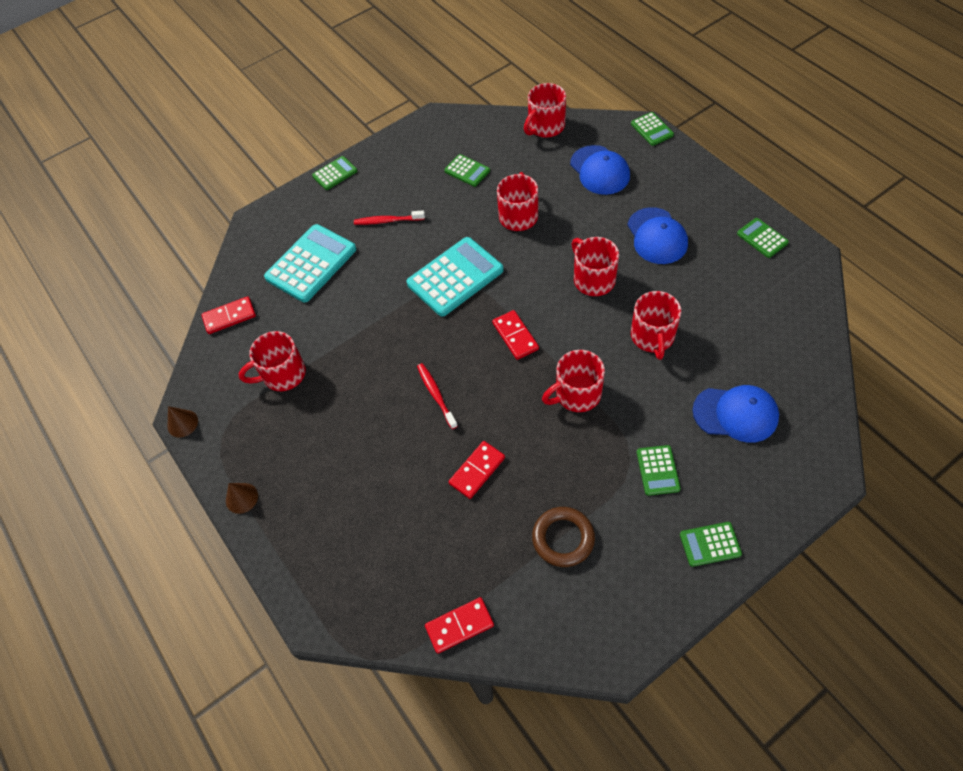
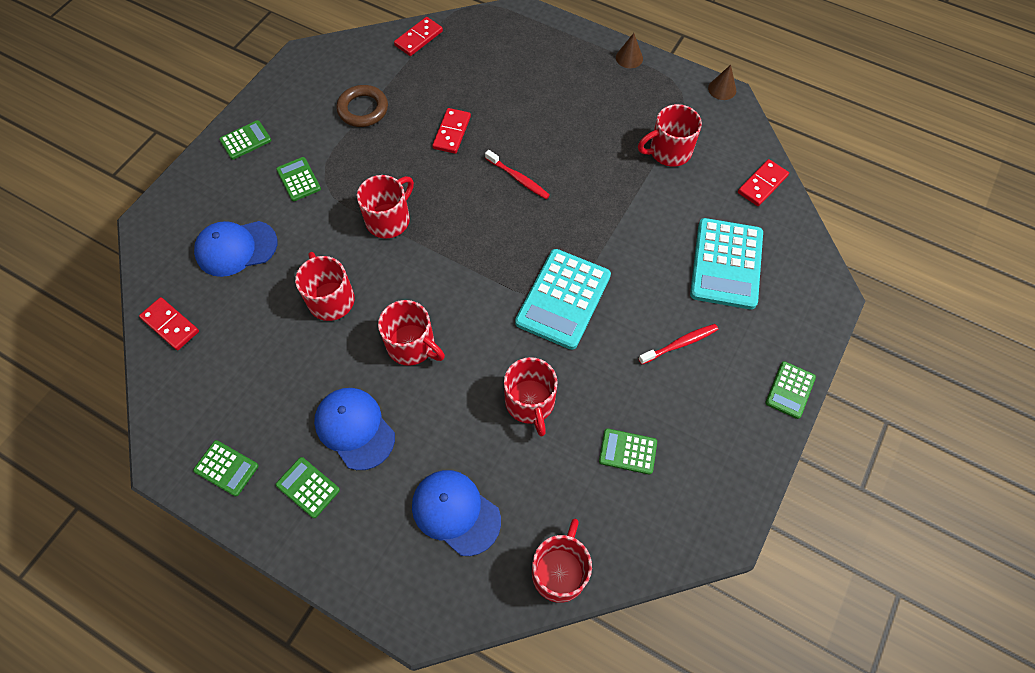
camera: 150 degrees right, 5 degrees up
red mug [239,331,306,391] -> red mug turned 150 degrees counterclockwise [638,104,702,167]
red domino [492,310,539,360] -> red domino moved to [139,297,199,350]
green calculator [631,112,674,146] -> green calculator moved to [276,457,340,518]

